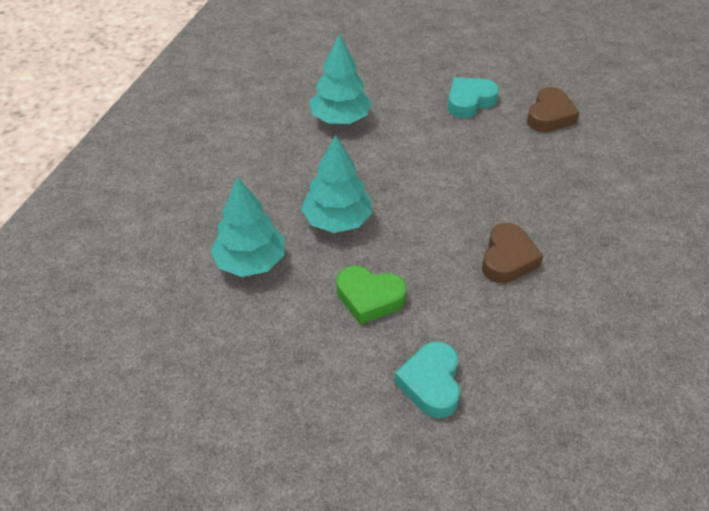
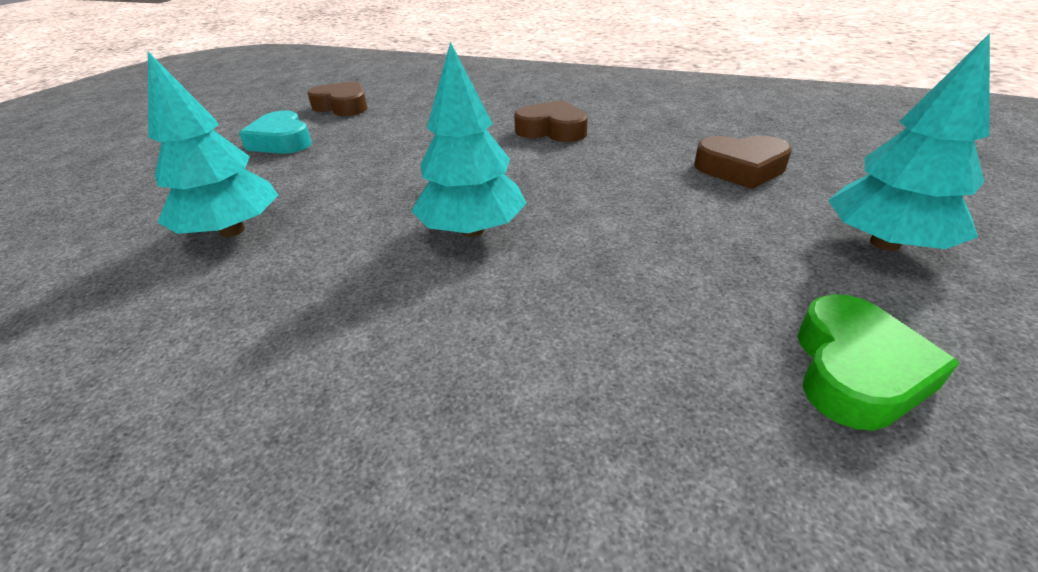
camera: 85 degrees left, 10 degrees down
turquoise tree [210,177,285,277] -> turquoise tree moved to [828,33,990,251]
green heart [336,266,407,324] -> green heart moved to [798,294,959,431]
turquoise heart [394,342,460,418] -> brown heart [694,136,792,189]

